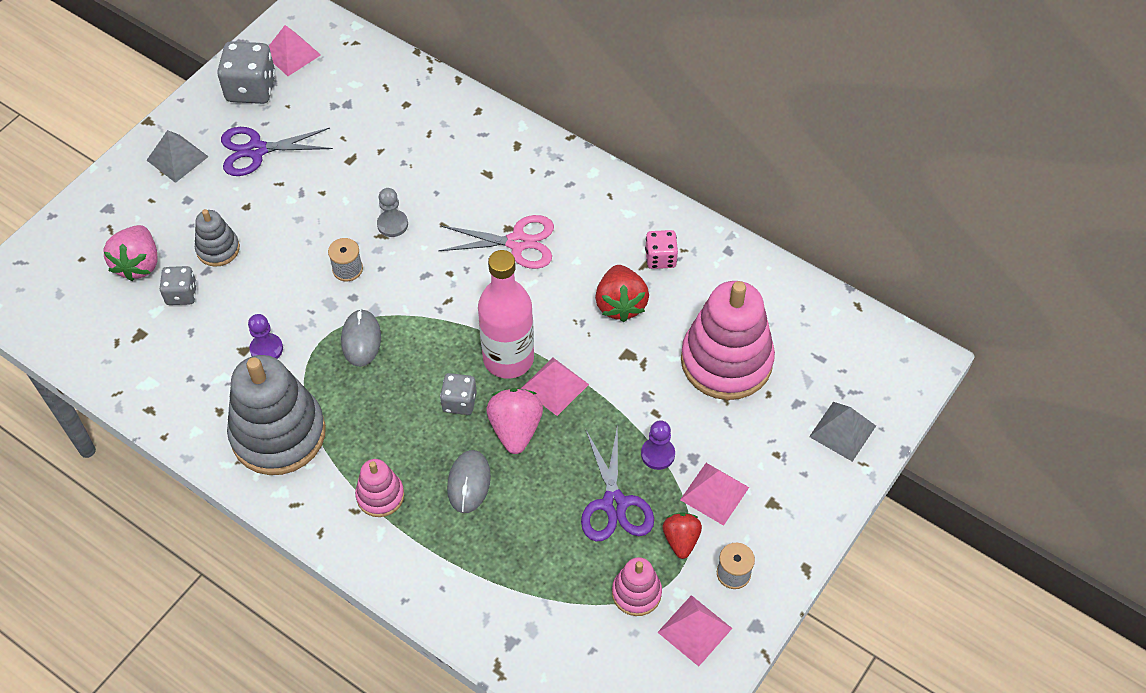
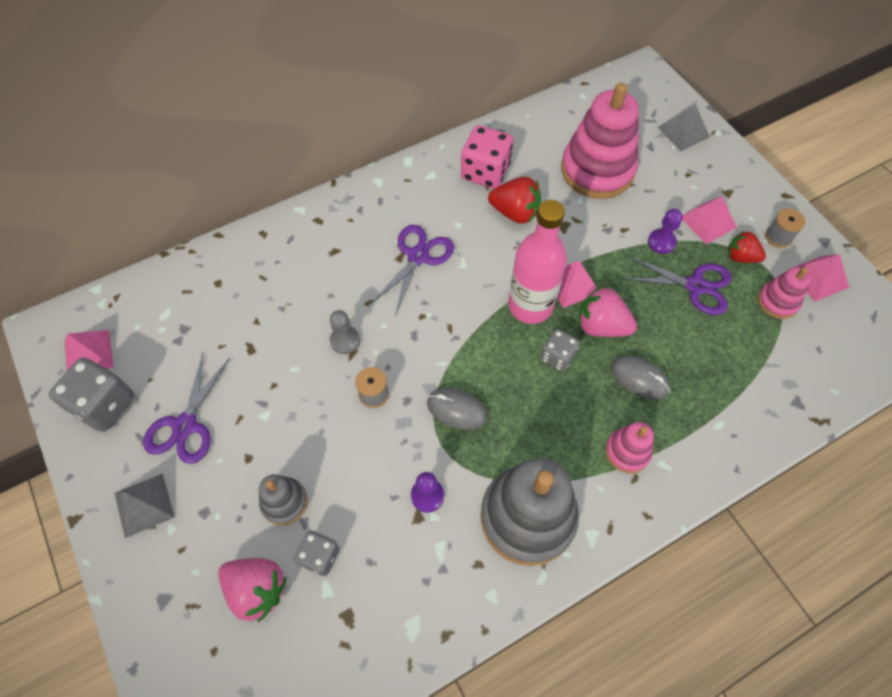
camera: 65 degrees left, 5 degrees up
pink scissors [438,215,554,269] -> purple scissors [371,225,454,316]
pink dice [645,230,678,269] -> pink dice [461,125,513,189], size x1.69

